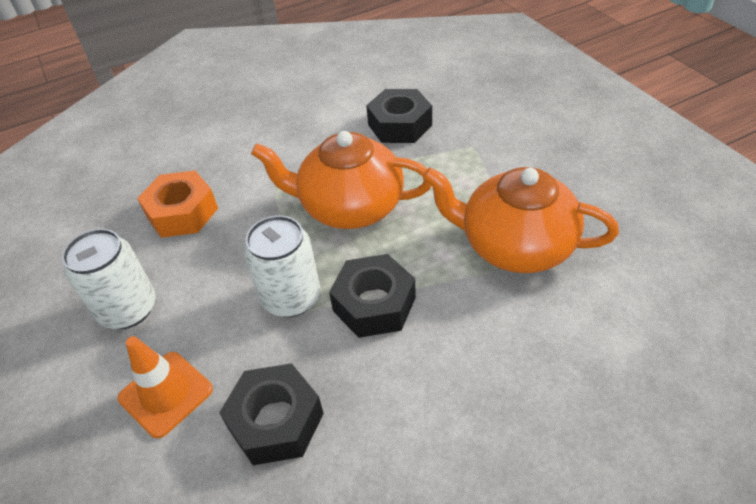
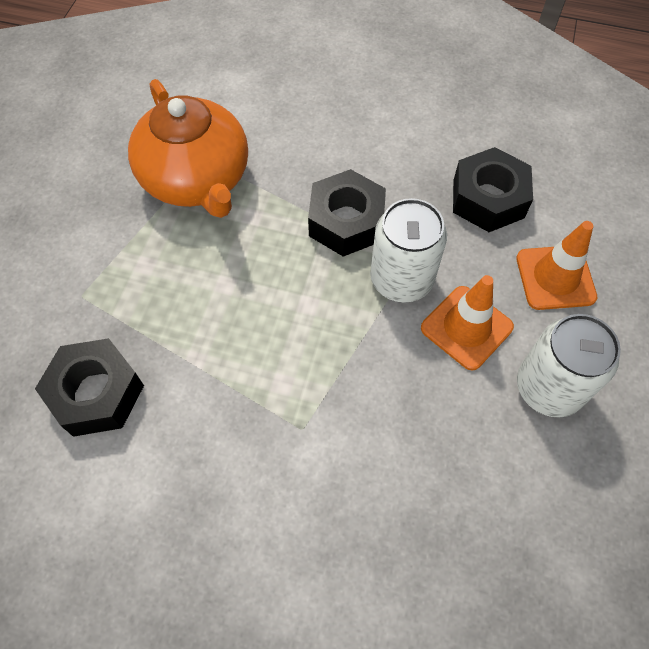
camera: 140 degrees left, 15 degrees up
orange nut [137,170,218,238] -> none
orange teapot [251,131,431,229] -> none
none -> orange traffic cone [421,275,514,371]

